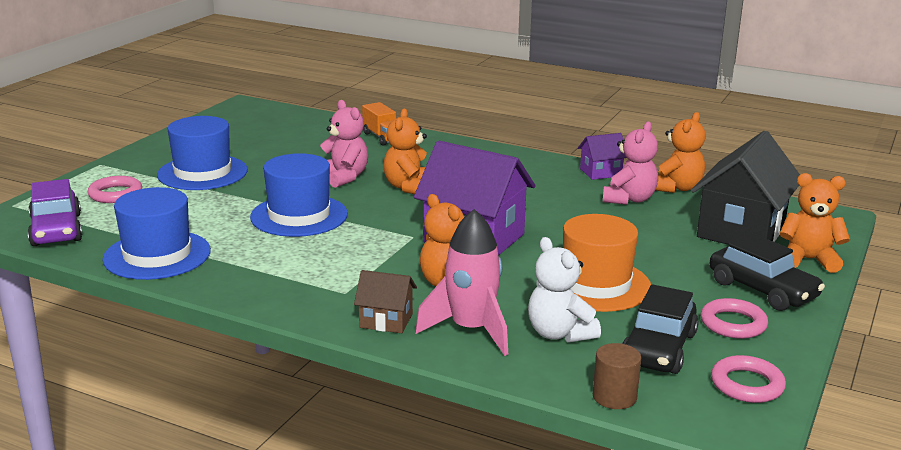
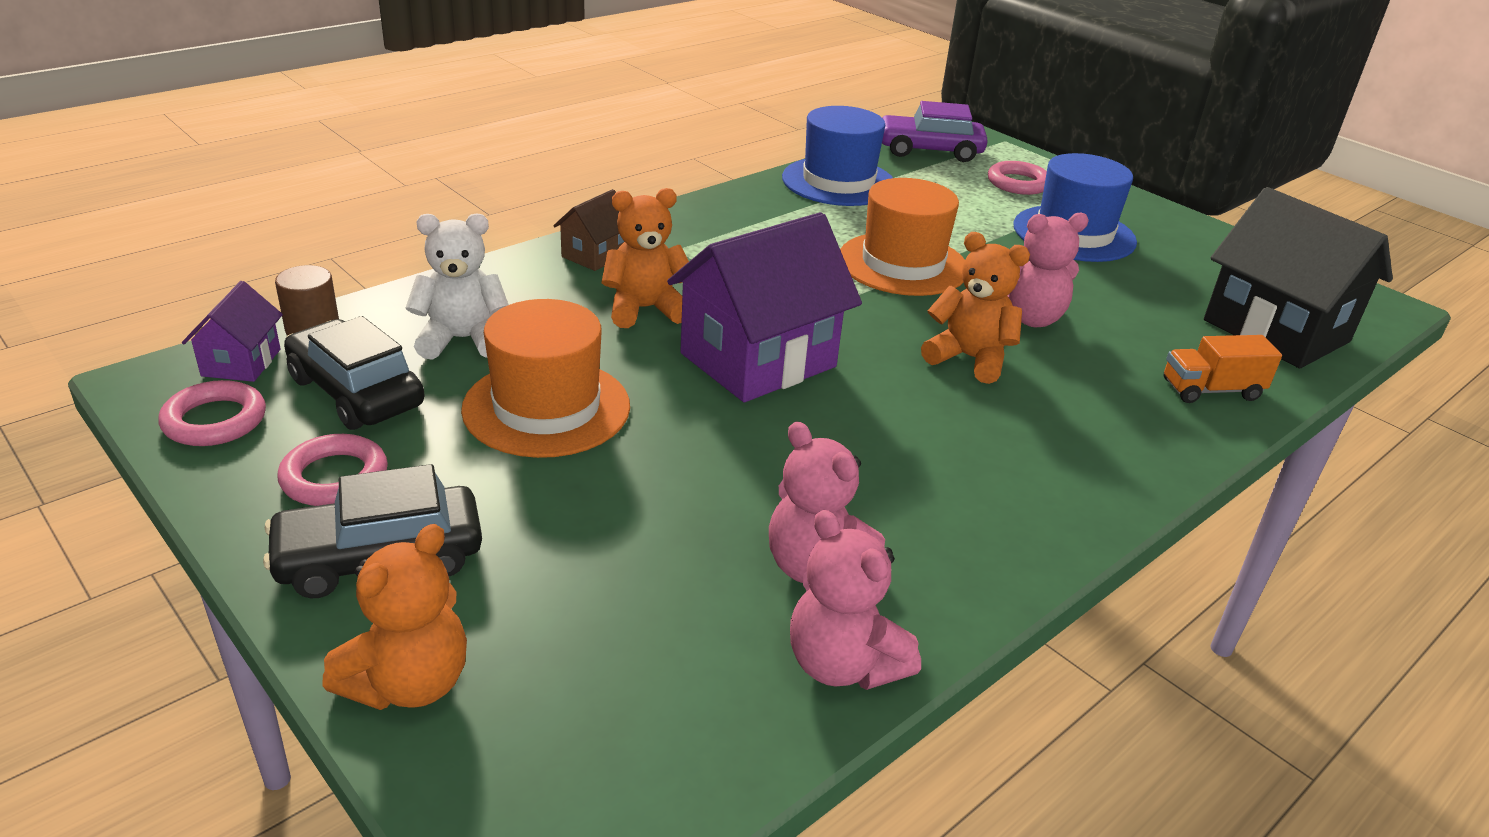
camera: 110 degrees right, 10 degrees up
blue hat [250,153,348,237] -> orange hat [840,178,965,296]
pink rocket [415,209,508,356] -> none
purple house [578,133,627,180] -> purple house moved to [182,281,283,382]
orange teddy bear [655,112,706,193] -> pink teddy bear [790,510,921,690]
black house [691,131,800,244] -> black house moved to [1204,187,1393,368]

